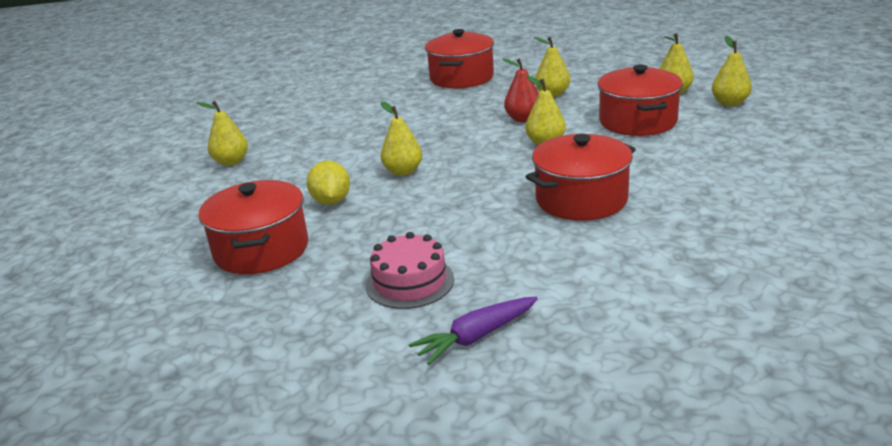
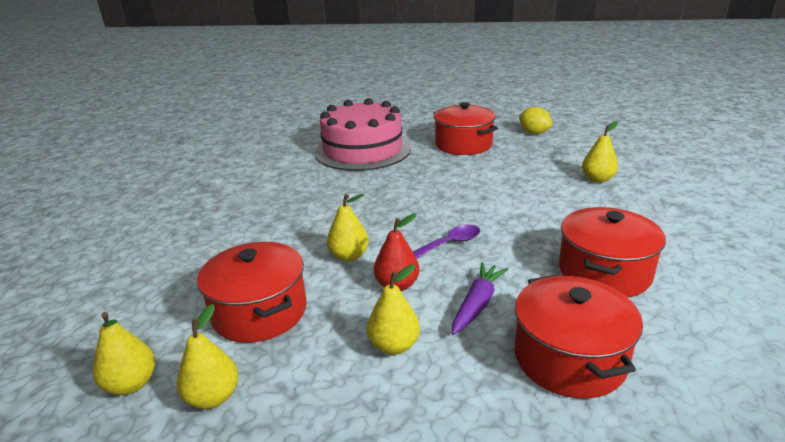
camera: 150 degrees right, 0 degrees up
yellow lemon [307,161,350,205] -> yellow lemon moved to [519,107,552,134]
pink cake [366,232,454,309] -> pink cake [315,98,411,171], size x1.99
yellow pear [381,101,422,176] -> none
purple carrot [409,297,538,365] -> purple carrot moved to [452,262,509,335]
red pot [526,134,636,221] -> red pot moved to [559,207,666,298]
none -> purple spoon [413,225,480,259]

